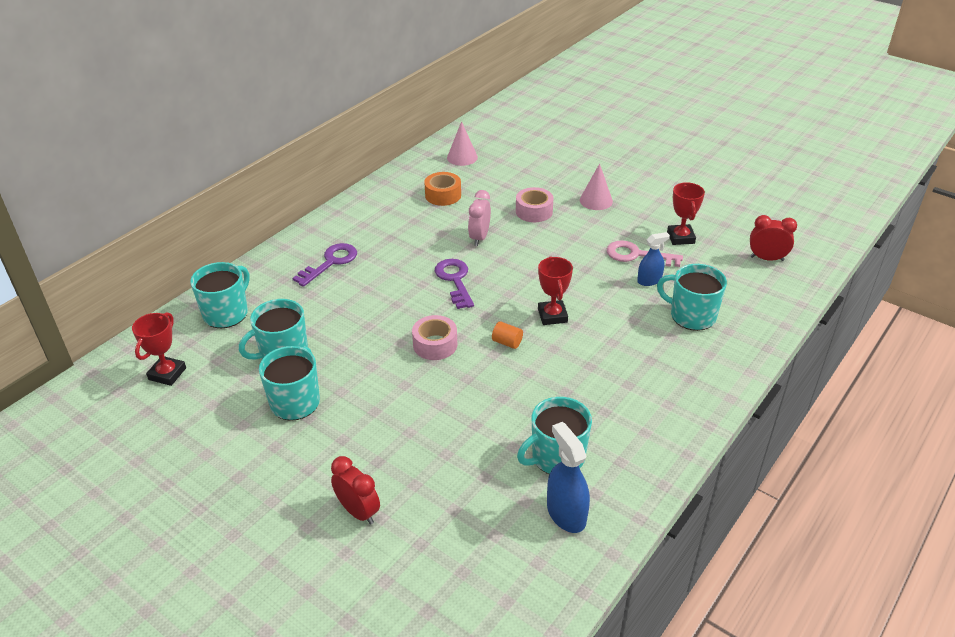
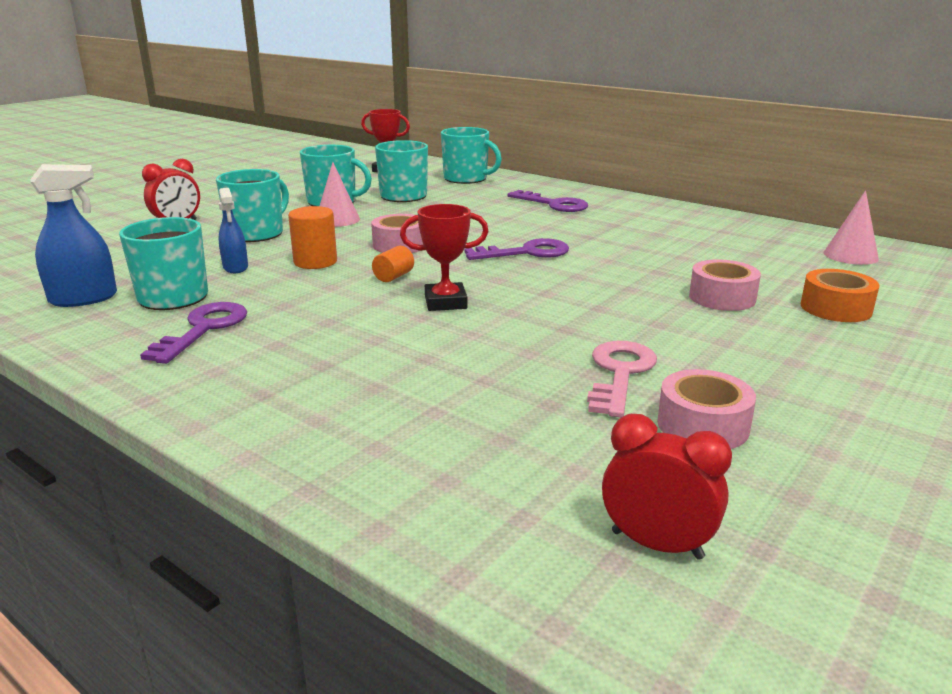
camera: 90 degrees right, 15 degrees down
orange tape [424,172,461,206] -> orange tape moved to [801,269,880,322]
pink clock [468,190,491,246] -> none
pink cone [580,163,613,210] -> pink cone moved to [320,162,360,227]
blue spray bottle [637,232,670,286] -> blue spray bottle moved to [218,188,248,273]
turquoise mug [657,264,727,331] -> turquoise mug moved to [216,169,289,242]
red trophy [667,183,705,245] -> pink tape [657,369,756,449]
red clock [750,215,797,261] -> red clock turned 75 degrees counterclockwise [602,414,732,560]
none -> purple key [140,302,247,364]
none -> orange cylinder [288,206,337,269]

